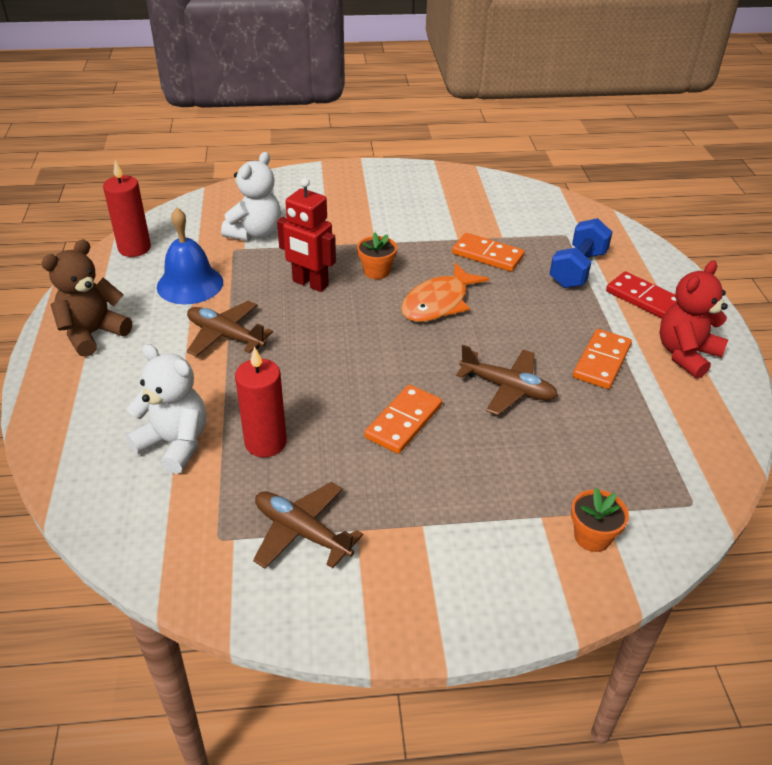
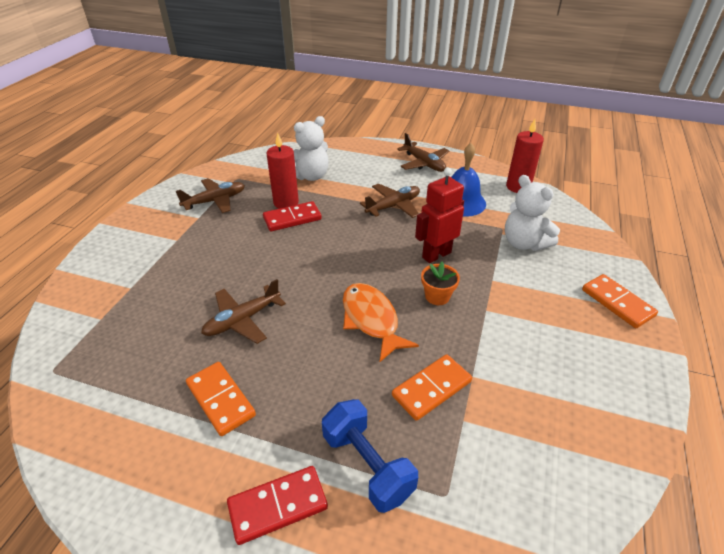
camera: 115 degrees right, 0 degrees up
brown teddy bear [42,240,132,357] -> brown plane [397,133,449,172]
orange domino [364,385,442,454] -> orange domino moved to [582,274,658,328]
orange flower pot [571,488,629,552] -> none
red teddy bear [659,261,729,379] -> none
none -> red domino [263,201,322,231]

